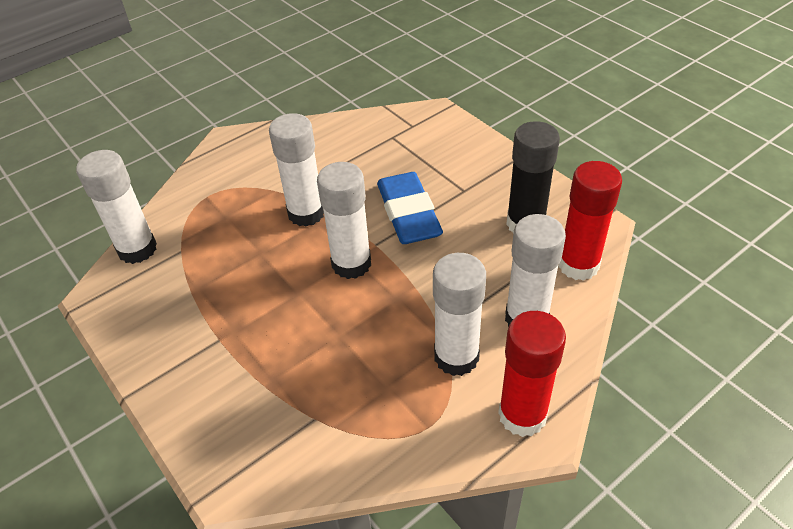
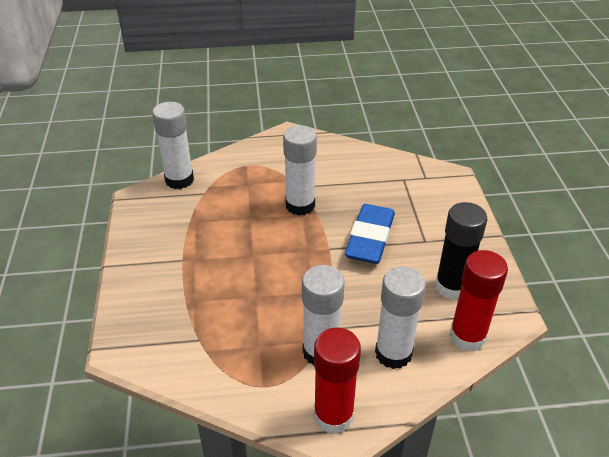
camera: 30 degrees right, 5 degrees down
white glue stick [317,162,371,279] -> none

